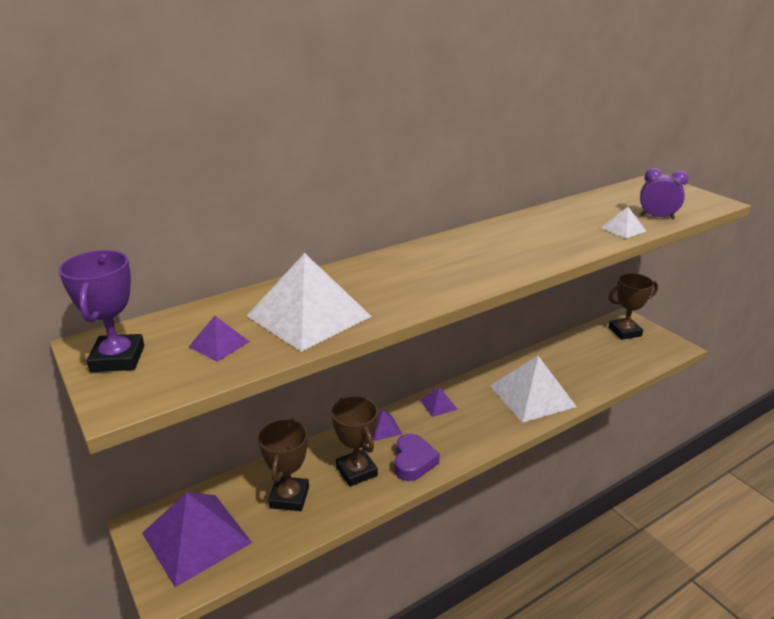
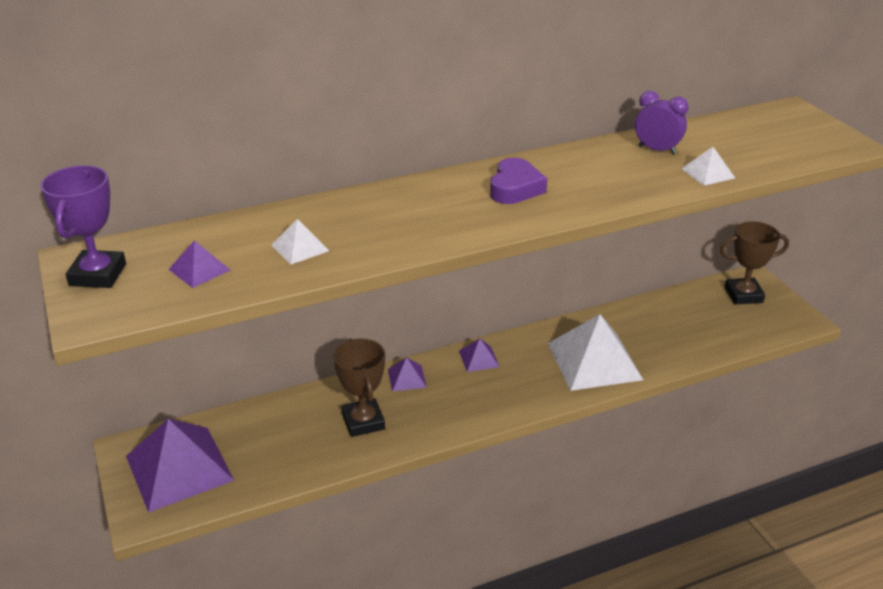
camera: 10 degrees right, 5 degrees up
white pyramid [247,253,372,352] -> white pyramid [272,219,329,264], size x0.45
brown trophy [258,419,309,511] -> none
purple heart [394,434,440,481] -> purple heart moved to [490,158,547,204]
purple clock [640,168,688,219] -> purple clock moved to [635,91,689,155]

